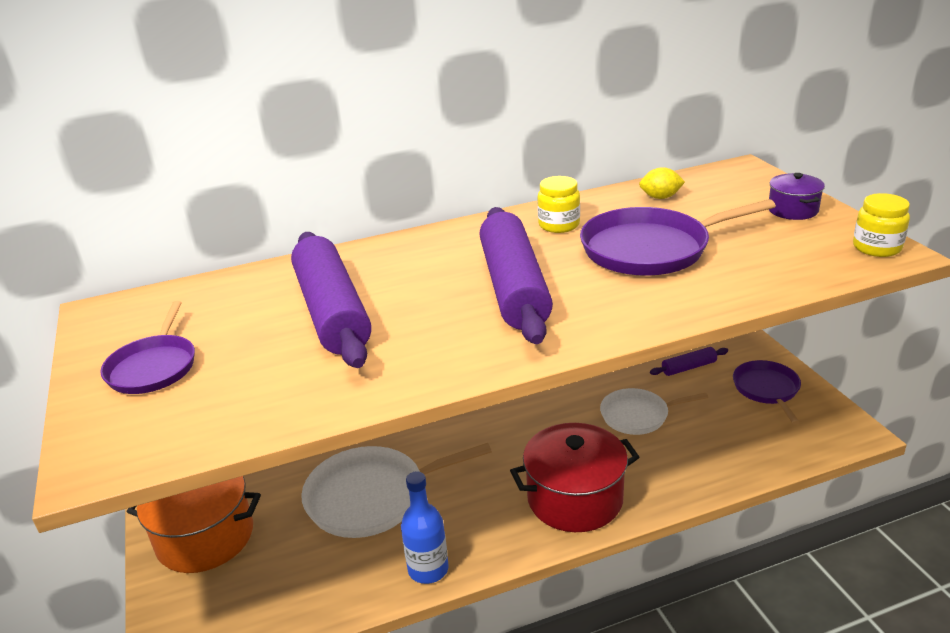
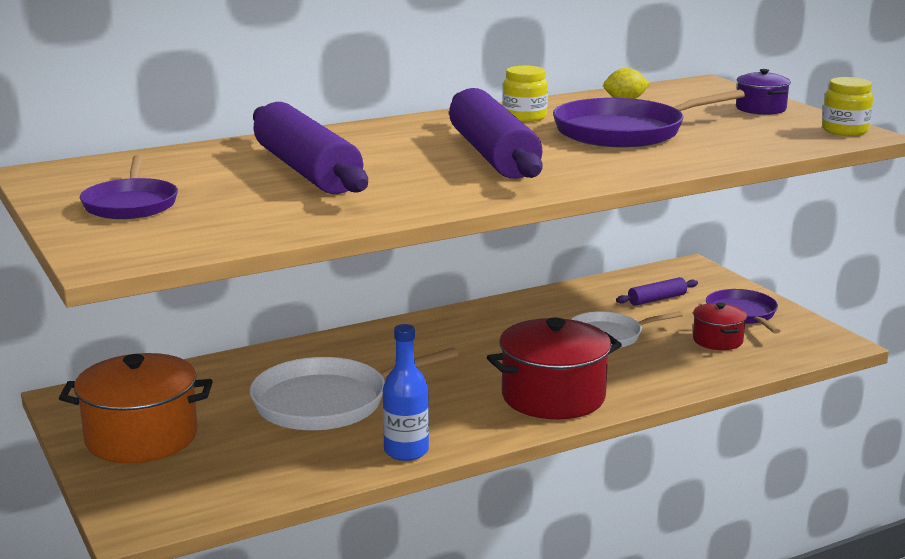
camera: 10 degrees left, 10 degrees down
none -> red pot [693,303,747,350]

